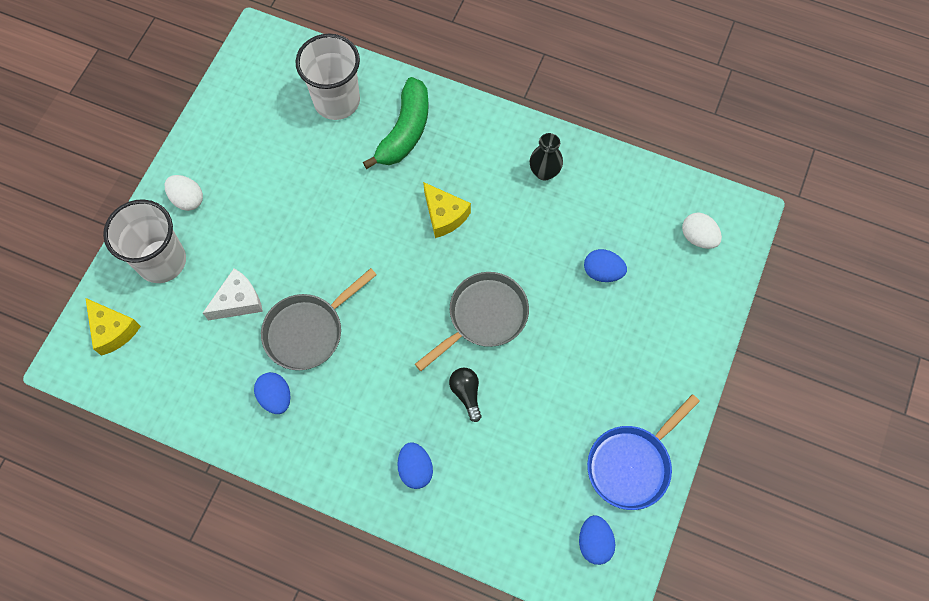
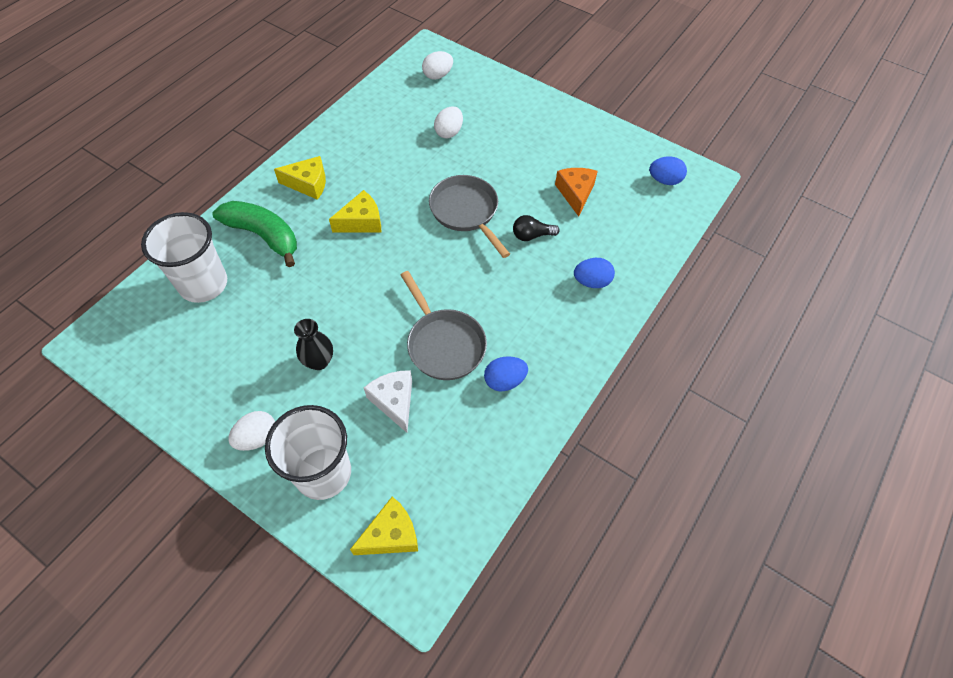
camera: 80 degrees left, 10 degrees down
black vase [530,133,563,181] -> black vase moved to [294,319,333,370]
blue egg [584,249,627,282] -> white egg [434,107,463,138]
blue pan [587,394,700,510] -> none
none -> yellow cheese [274,156,326,200]
none -> orange cheese [555,168,598,217]

